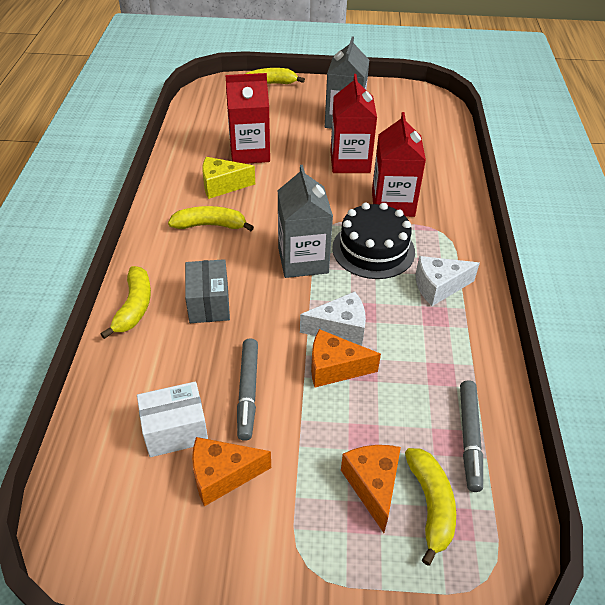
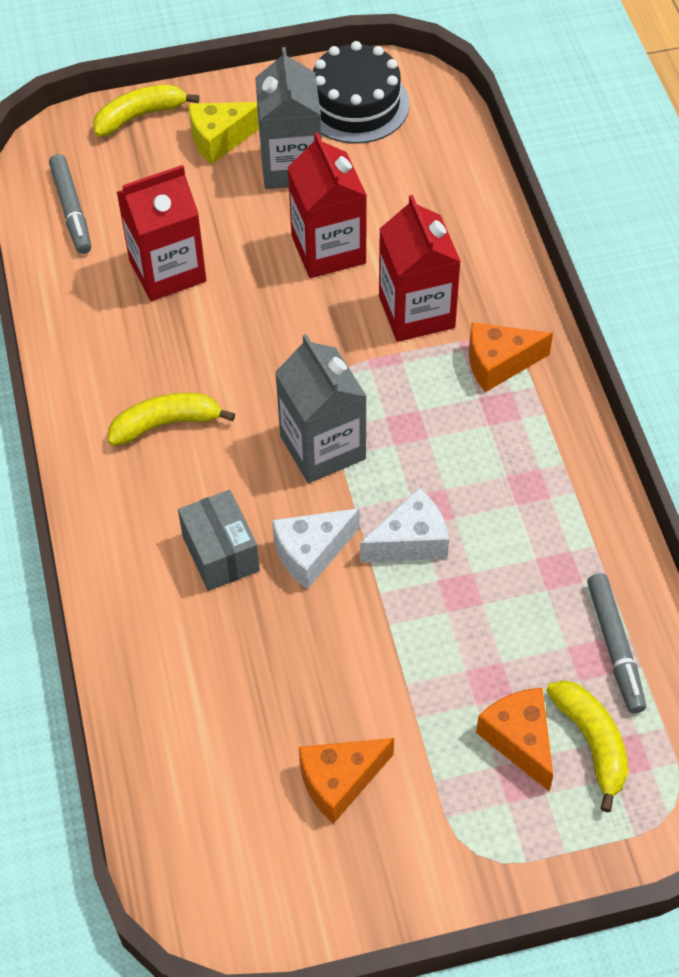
camera: 15 degrees left, 10 degrees up
yellow banana [101,266,151,339] -> none
white box [137,381,208,457] -> none
yellow cheese [202,157,255,199] -> yellow cheese moved to [189,102,259,164]
grey marker [237,338,258,441] -> grey marker moved to [49,154,91,254]
orange cheese [311,329,381,387] -> orange cheese moved to [469,322,553,392]
black cake [332,202,415,279] -> black cake moved to [313,41,409,143]
white cheese [415,256,480,306] -> white cheese moved to [272,508,360,589]

